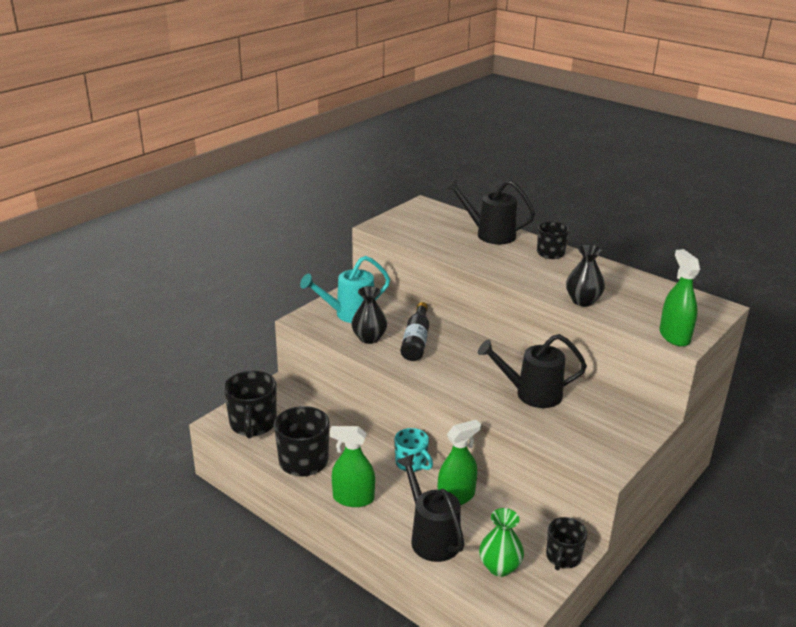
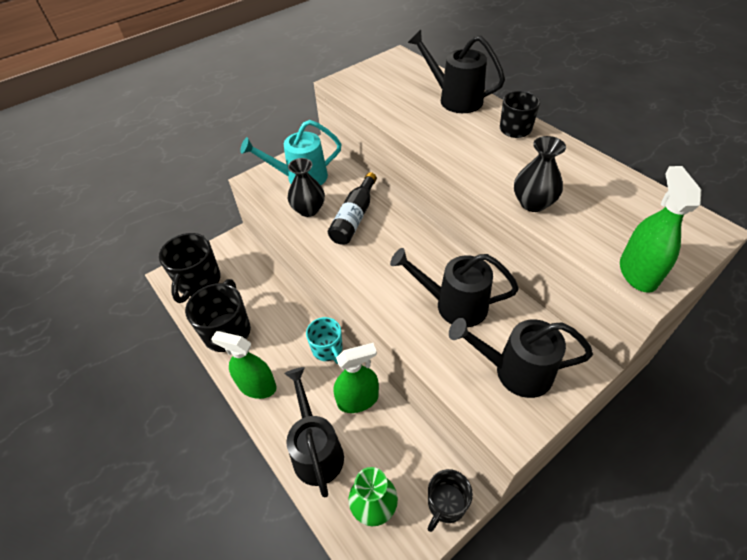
camera: 15 degrees right, 20 degrees up
none -> black watering can [449,318,593,398]

